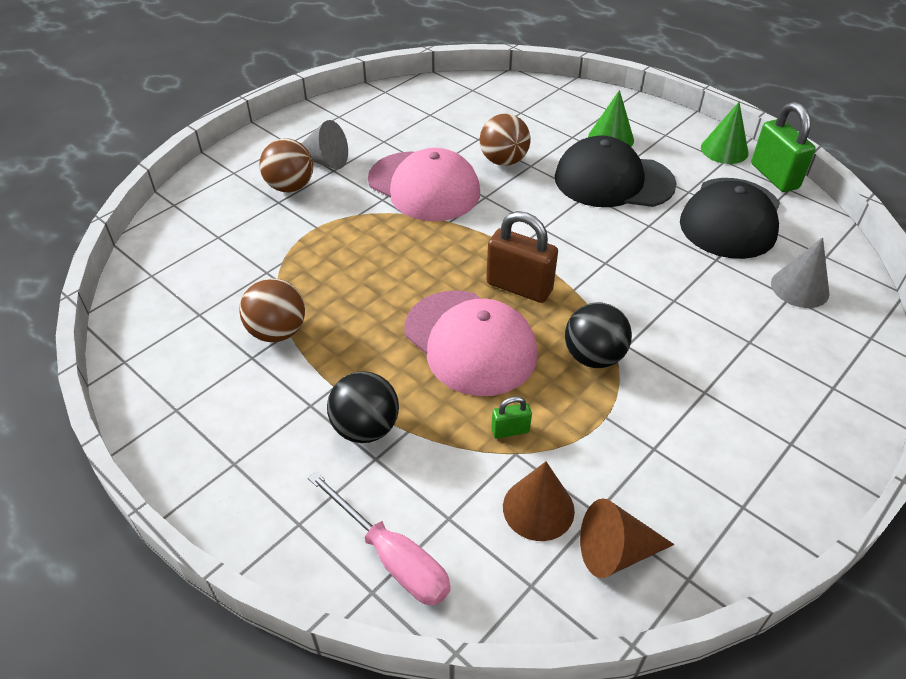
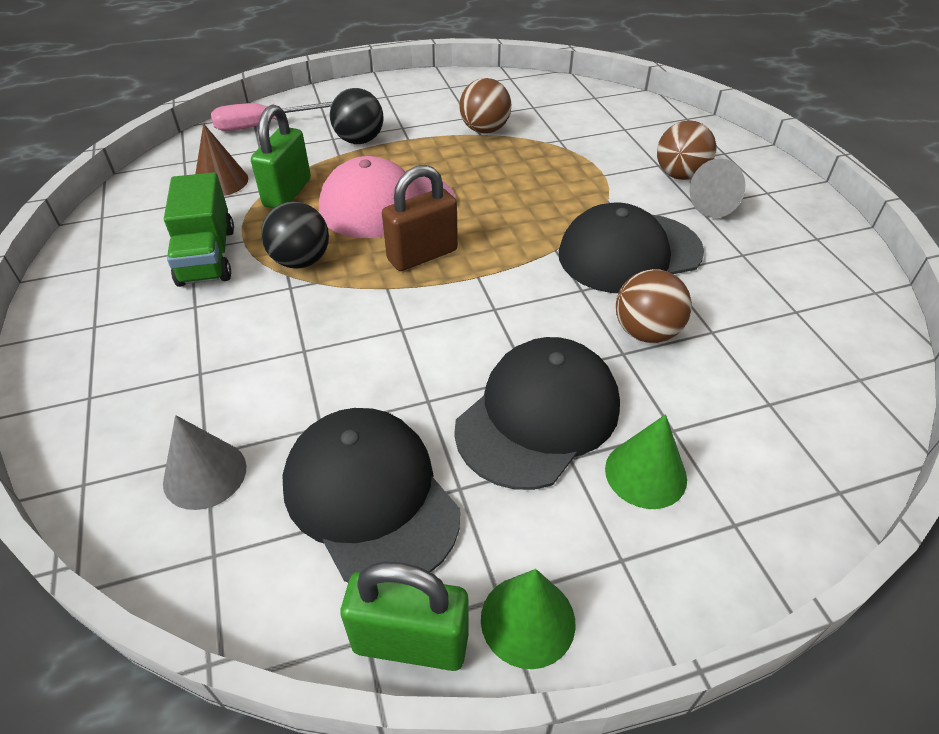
camera: 120 degrees right, 0 degrees up
pink cap [368,148,480,221] -> black cap [559,202,704,293]
green padlock [491,396,532,439] -> green padlock [251,105,311,208], size x2.06
brown cone [580,499,674,578] -> none
none -> green truck [164,172,234,287]

